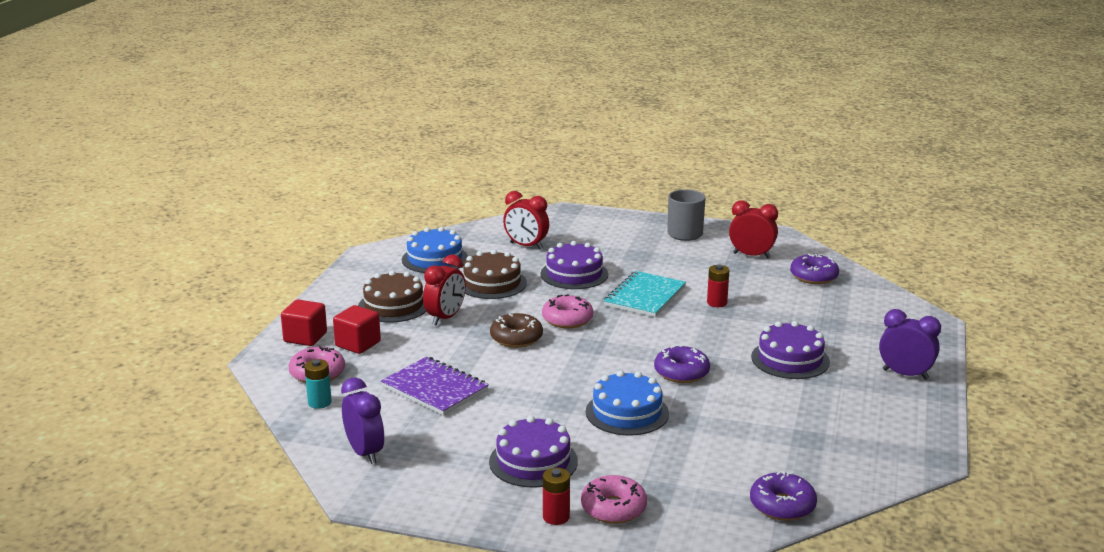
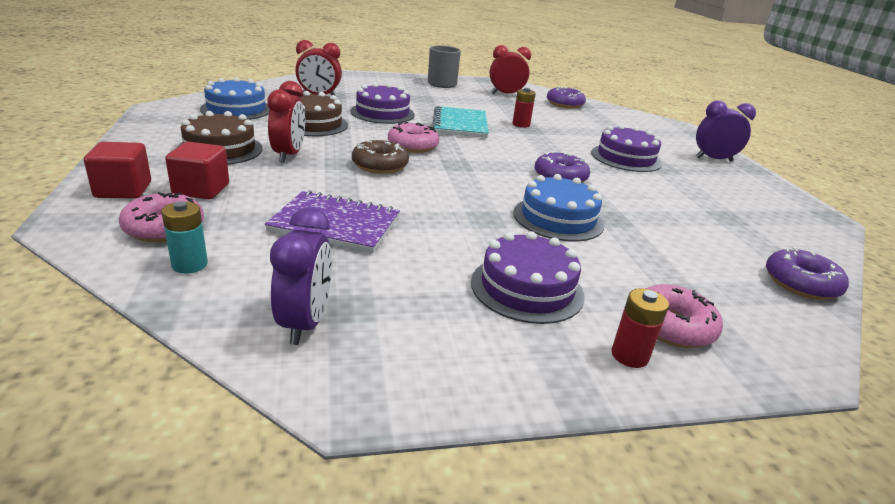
camera: 30 degrees left, 5 degrees up
purple clock [341,378,384,464] -> purple clock turned 60 degrees clockwise [270,207,332,345]

